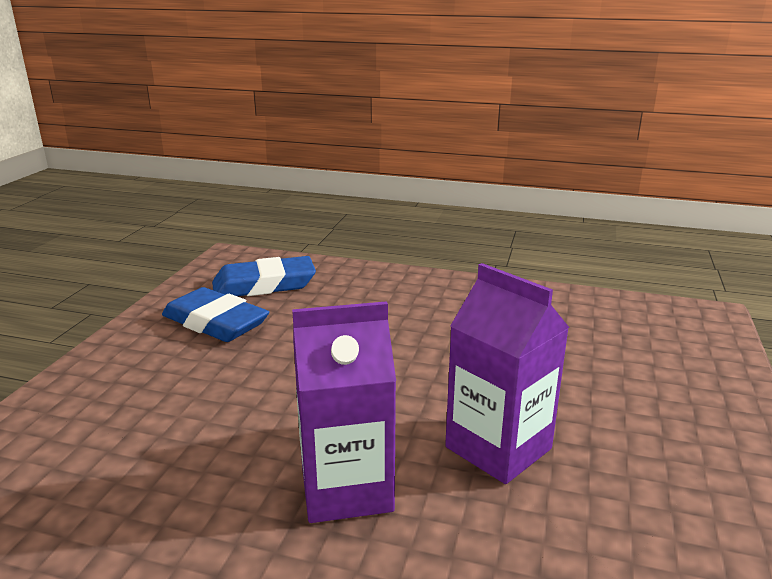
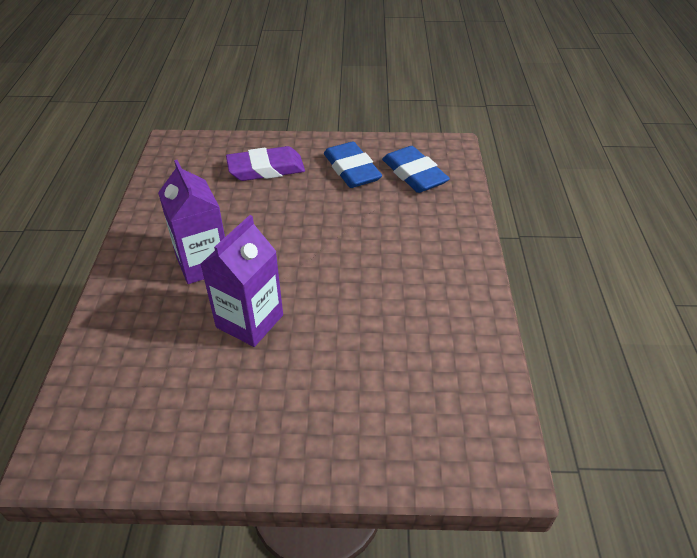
camera: 75 degrees right, 20 degrees up
blue eraser [162,287,269,342] -> blue eraser turned 45 degrees counterclockwise [324,142,382,188]
none -> purple eraser [226,146,305,181]

